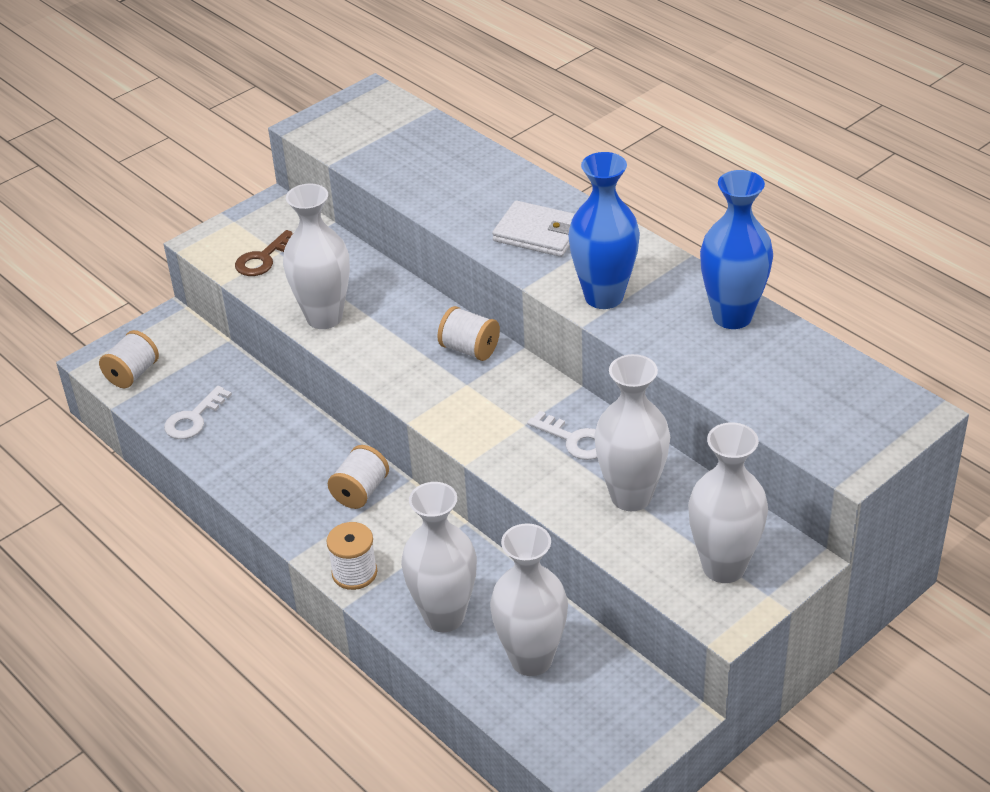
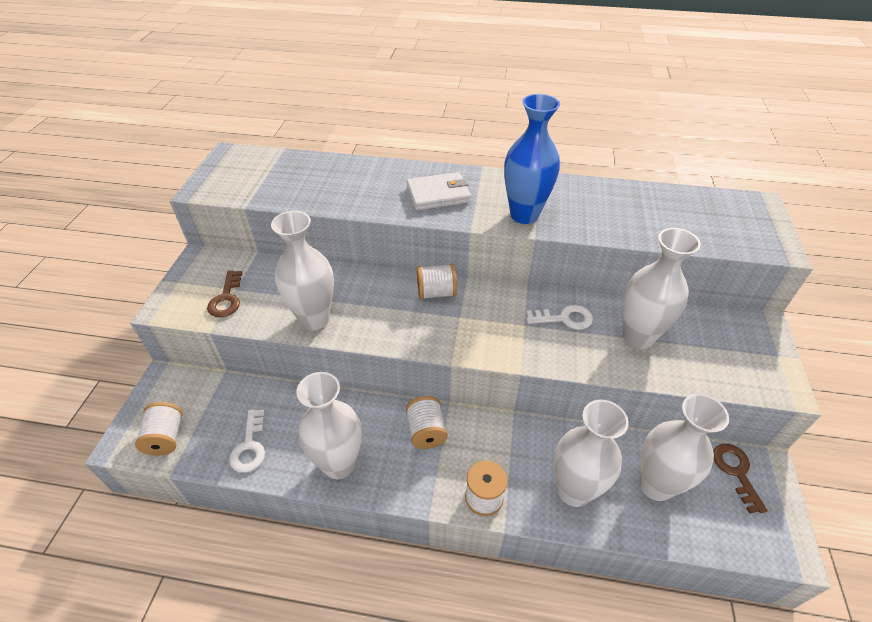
camera: 40 degrees left, 5 degrees up
white vase [688,422,768,583] -> white vase moved to [297,372,362,479]
blue vase [700,170,773,329] -> none
none -> brown key [713,444,768,514]

